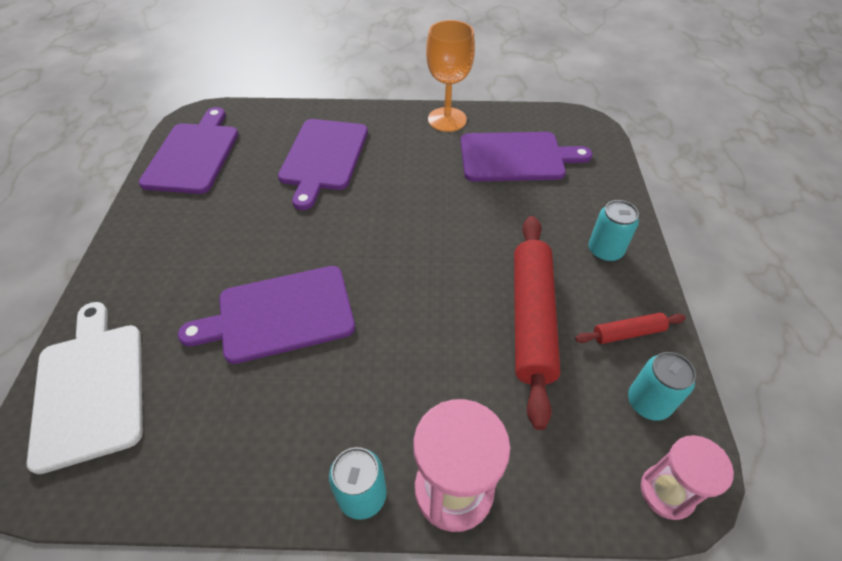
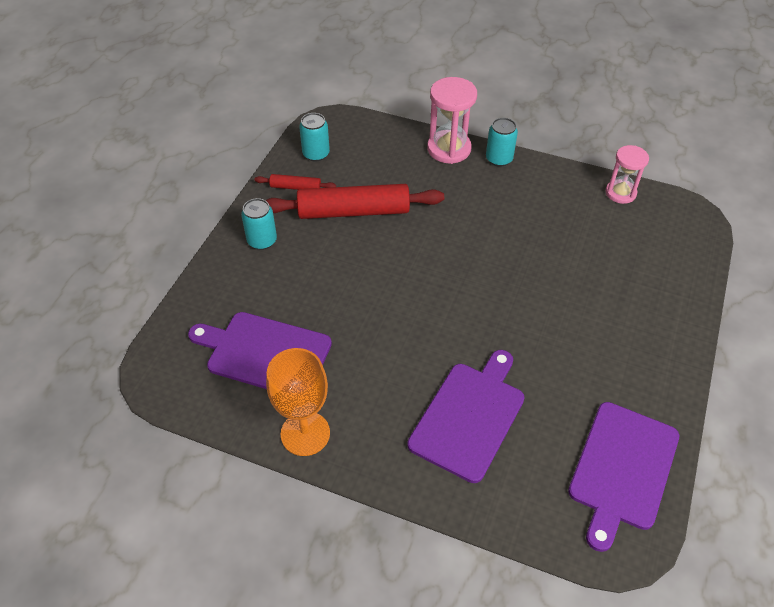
camera: 160 degrees left, 0 degrees up
white cutting board [27,302,143,474] -> none
purple cutting board [178,266,355,364] -> none
red rolling pin [514,216,560,430] -> red rolling pin turned 60 degrees clockwise [265,184,444,219]
pink hourglass [641,435,734,520] -> pink hourglass moved to [606,145,649,204]

